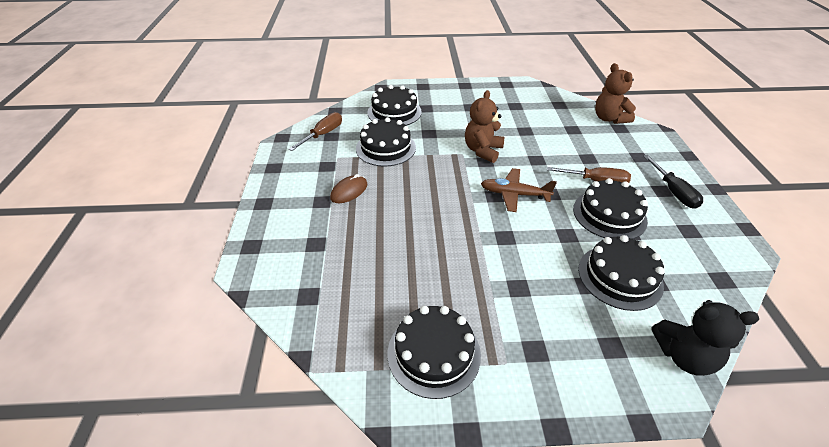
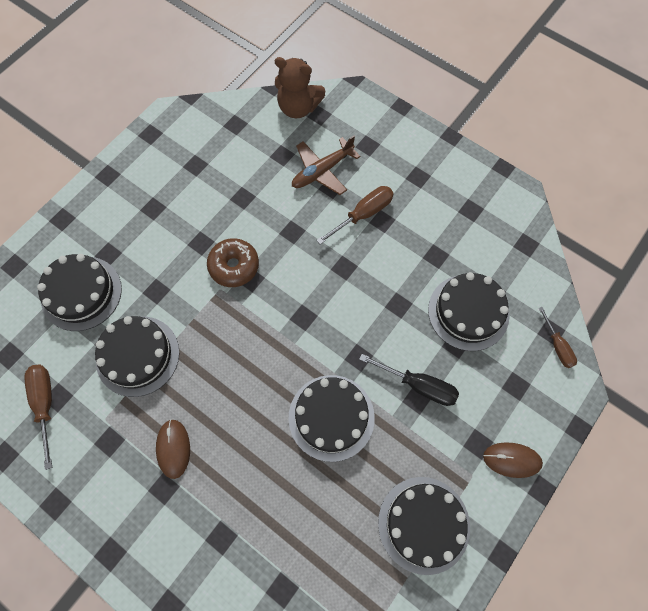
camera: 50 degrees left, 25 degrees up
brown teddy bear [465,90,504,163] -> brown donut [207,238,259,287]
brown plane [481,168,557,212] -> brown plane moved to [292,135,360,195]
black cake [573,178,648,239] -> black cake moved to [288,375,375,462]
black screwdriver [643,155,703,209] -> black screwdriver moved to [359,354,459,406]
black teddy bear [651,300,759,376] -> brown screwdriver [539,307,577,368]
none -> brown mouse [483,442,543,478]

